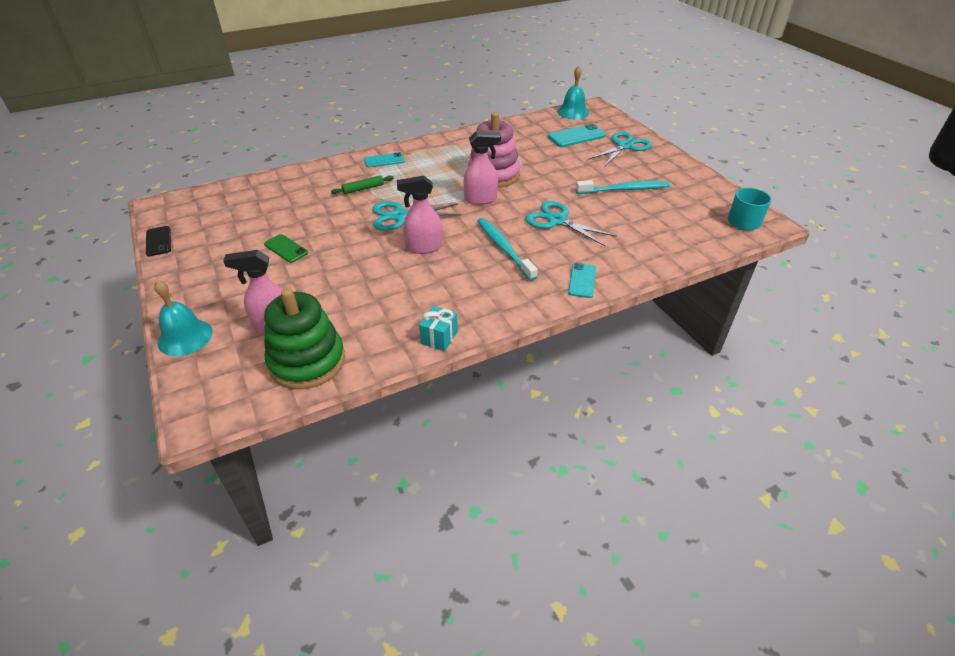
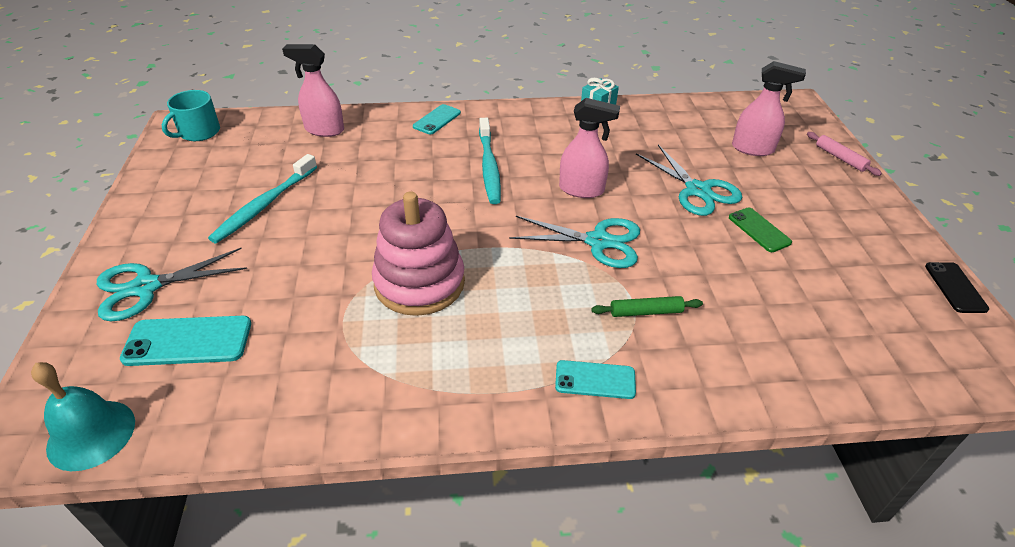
camera: 160 degrees left, 0 degrees up
turquoise bell [154,280,213,356] -> pink rolling pin [807,132,882,176]
green stacking toy [264,288,345,389] -> none
pink spray bottle [464,131,501,205] -> pink spray bottle moved to [282,44,344,137]
turquoise scissors [525,201,617,246] -> turquoise scissors moved to [636,145,742,216]
turquoise toothbrush [576,180,670,194] -> turquoise toothbrush turned 75 degrees counterclockwise [208,154,317,243]

